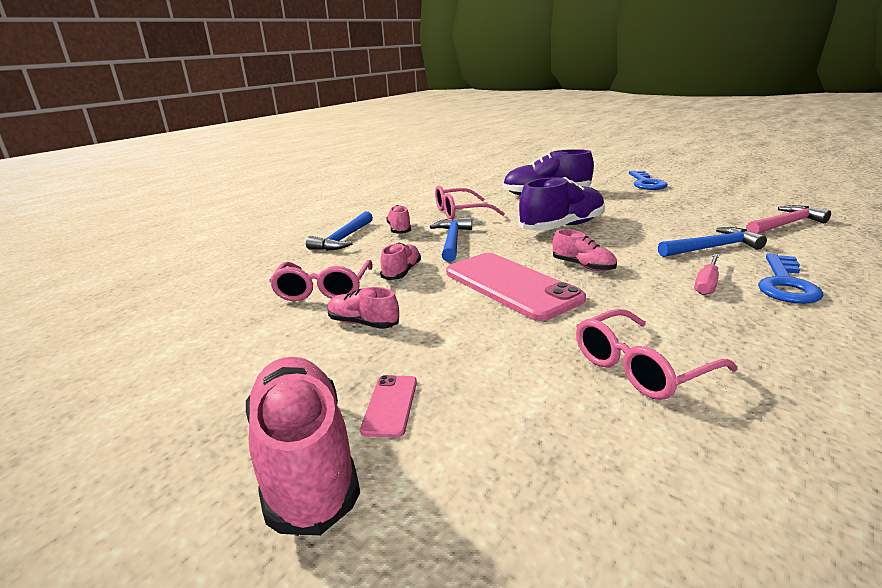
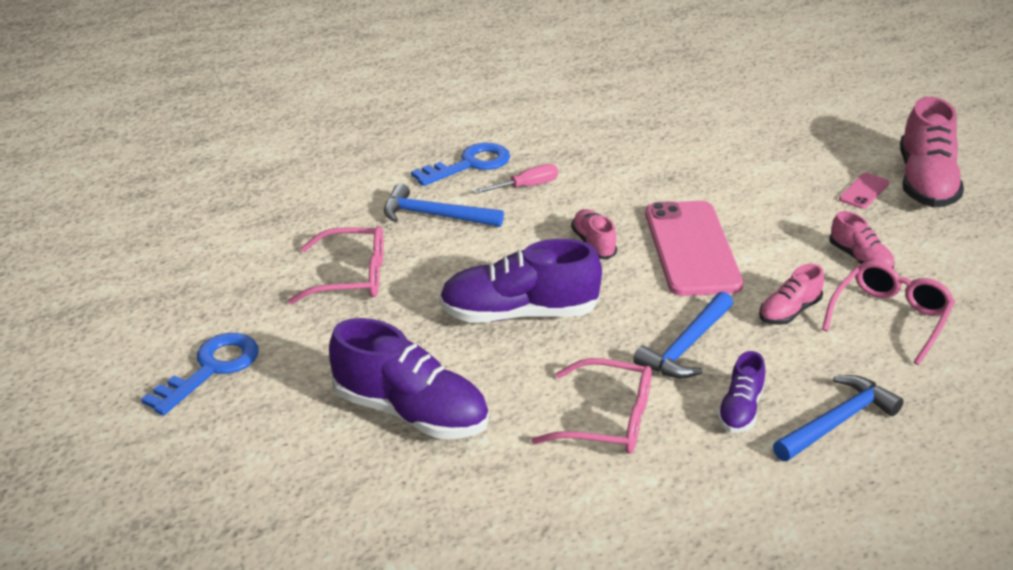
camera: 150 degrees left, 10 degrees up
pink shoe [386,205,411,234] -> purple shoe [717,351,765,433]
pink glasses [576,309,737,400] -> pink glasses moved to [288,226,384,304]
pink hammer [746,205,831,234] -> none

